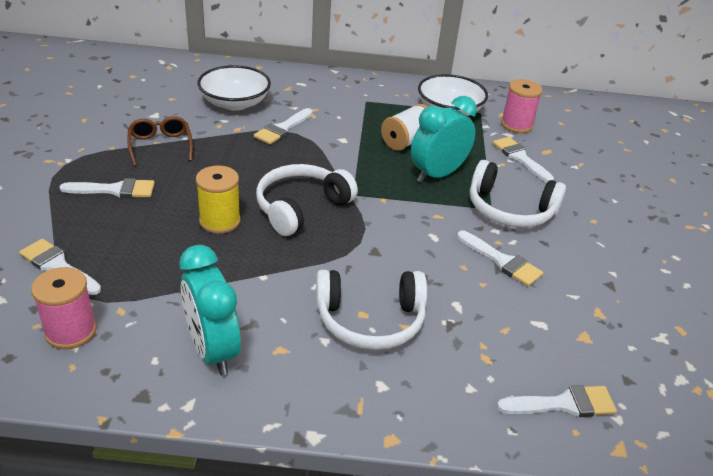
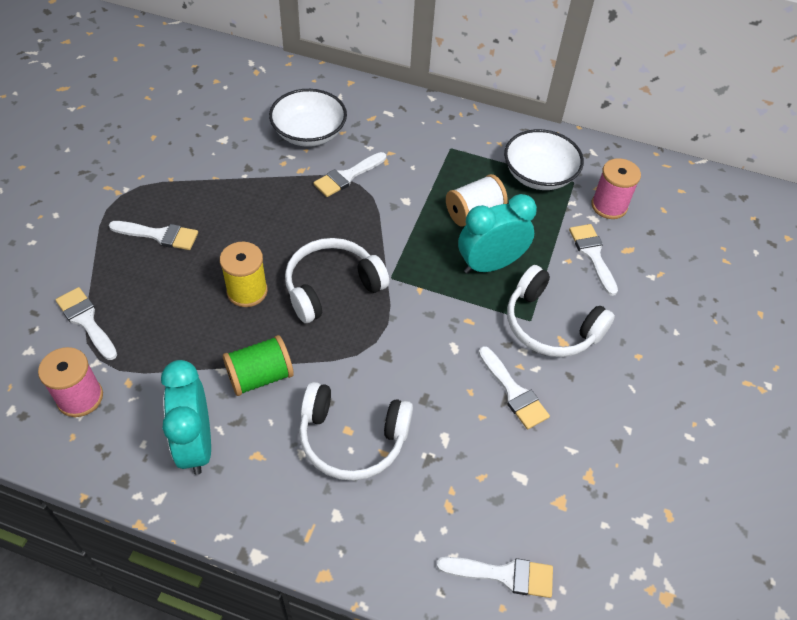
camera: 15 degrees right, 15 degrees up
brown glasses [127,116,193,166] -> none
none -> green spool [223,335,294,396]

